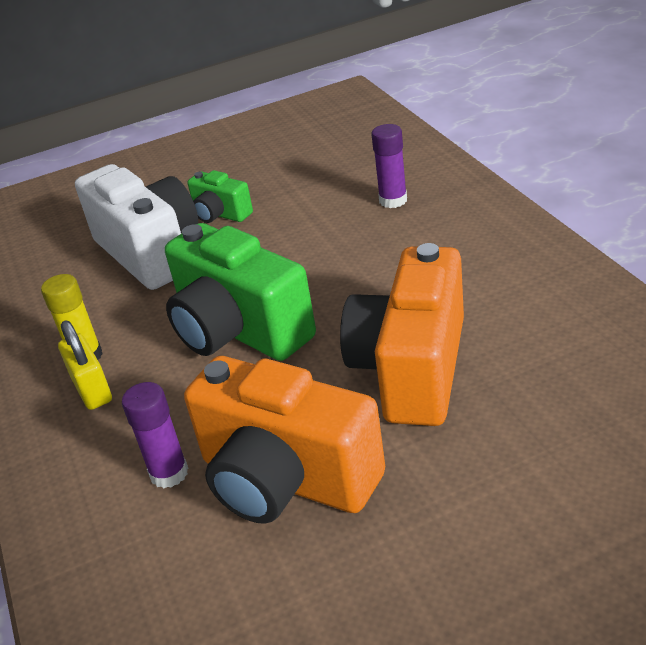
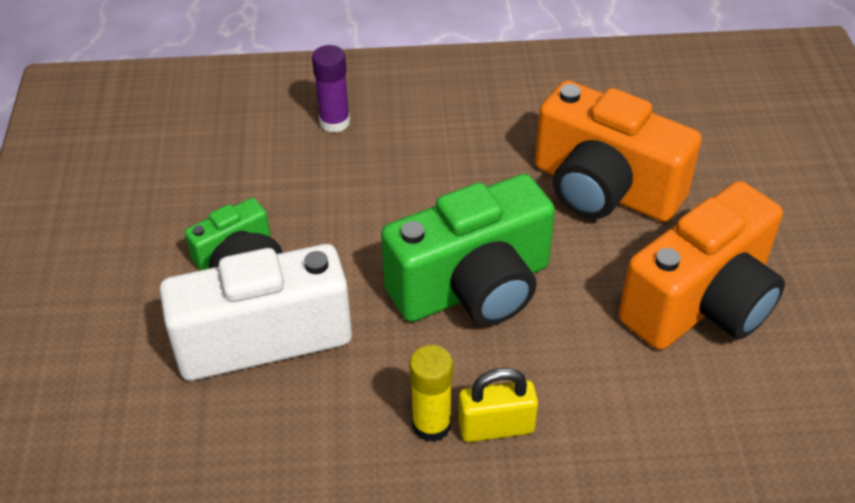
camera: 75 degrees left, 10 degrees up
purple glue stick [122,382,188,488] -> none

